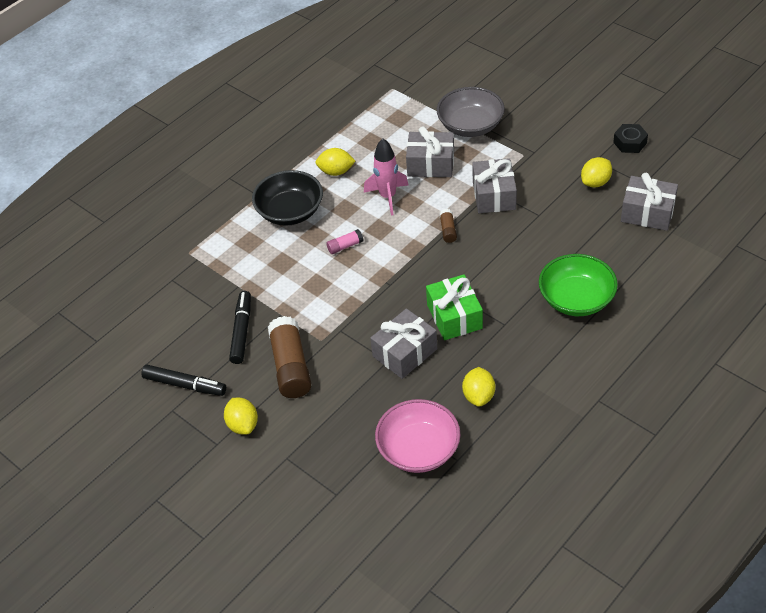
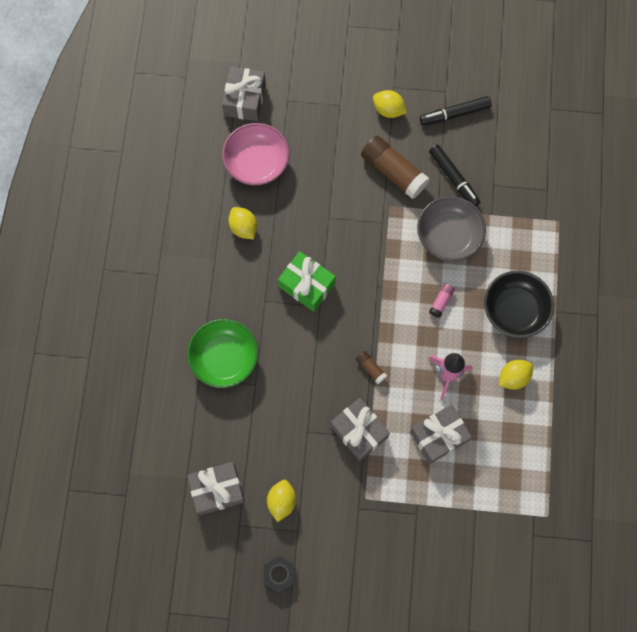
camera: 140 degrees right, 25 degrees up
grey gift [370,309,437,379] -> grey gift moved to [222,67,266,121]
grey bowl [437,87,505,137] -> grey bowl moved to [417,196,486,261]

